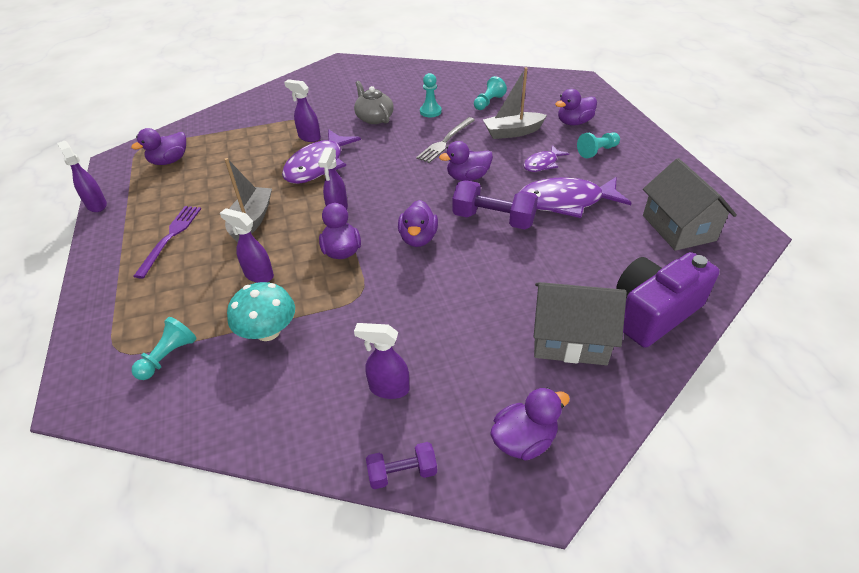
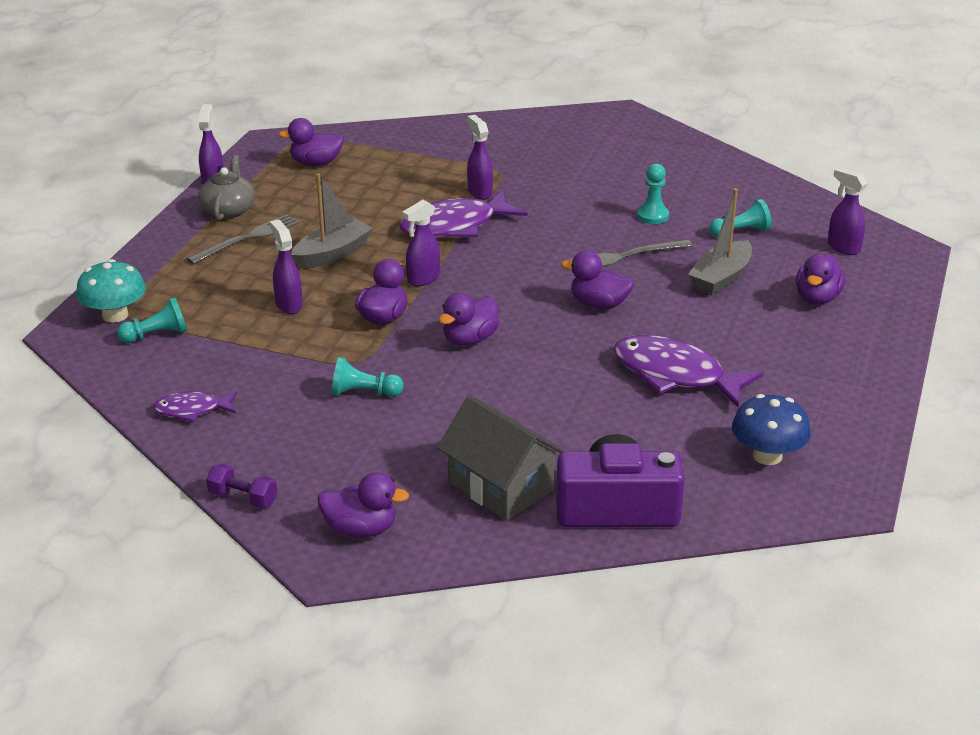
camera: 35 degrees right, 10 degrees down
purple fork [133,206,201,279] -> grey fork [187,214,299,264]
turquoise mushroom [227,282,295,341] -> turquoise mushroom moved to [76,259,146,323]
grey teapot [354,81,394,124] -> grey teapot moved to [198,155,255,221]
purple spray bottle [354,323,409,399] -> purple spray bottle moved to [828,167,867,255]
purple dumbbell [452,180,538,230] -> none
grey boat [483,67,547,139] -> grey boat turned 75 degrees counterclockwise [688,188,752,295]
purple fish [524,145,569,172] -> purple fish moved to [153,392,237,422]
purple duck [555,89,597,126] -> purple duck turned 75 degrees counterclockwise [796,254,846,304]
turquoise pawn [577,132,620,158] -> turquoise pawn moved to [332,357,404,397]
grey house [643,158,737,251] -> blue mushroom [732,394,811,465]

